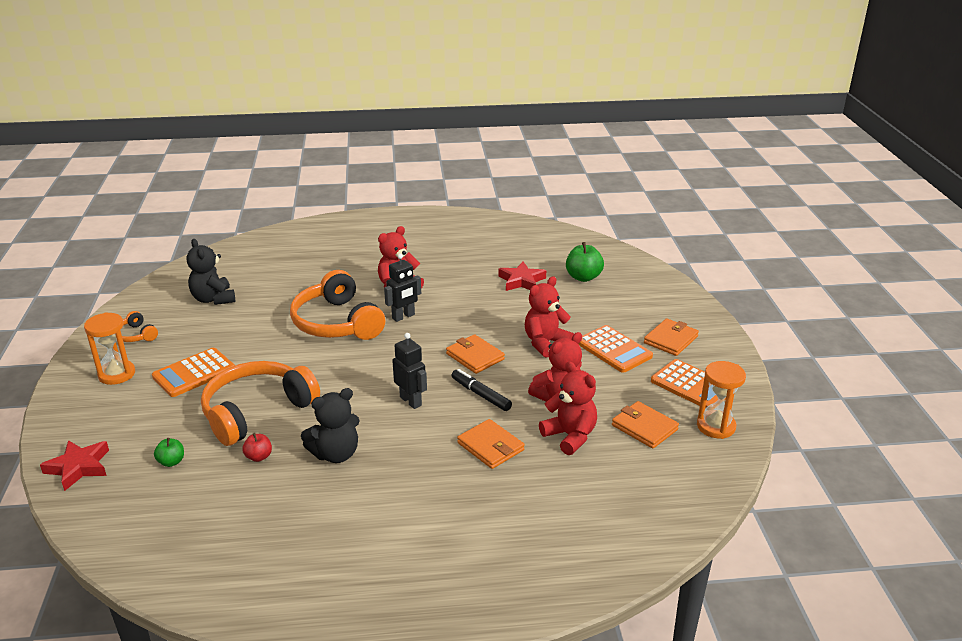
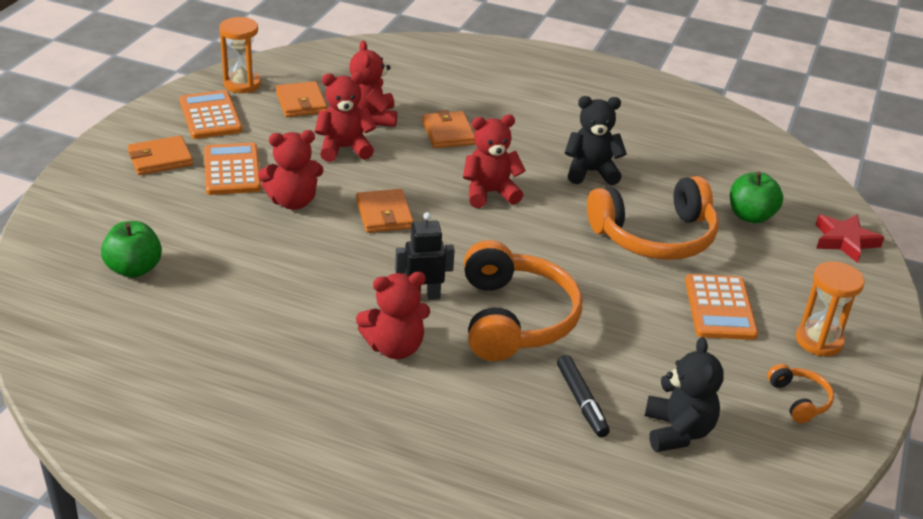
camera: 155 degrees left, 5 degrees up
orange calculator [152,348,235,397] -> orange calculator turned 105 degrees clockwise [685,274,758,340]
green apple [154,438,184,467] -> green apple [730,171,783,224], size x1.75
red apple [242,433,272,462] -> none
black robot [392,333,427,409] -> red teddy bear [463,114,526,208]
black marker [451,369,512,411] -> black marker moved to [557,355,610,437]
red star [498,262,546,291] -> none

